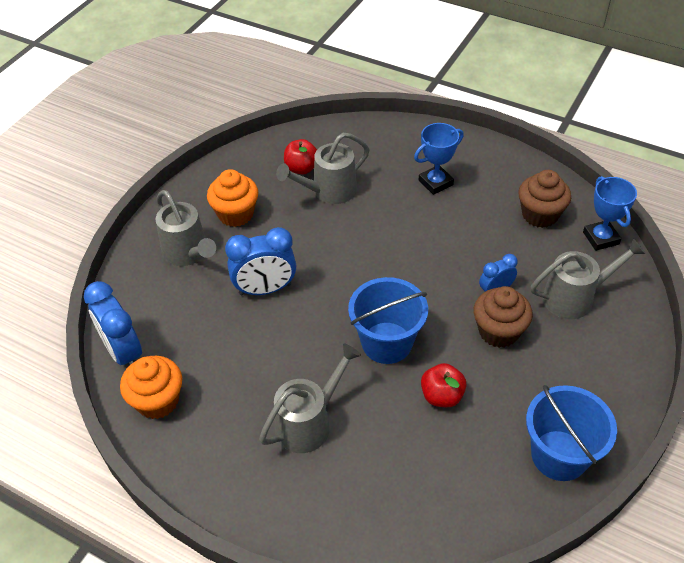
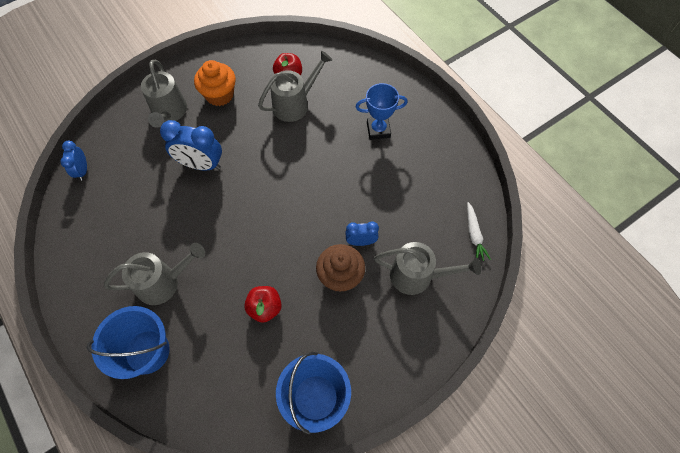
camera: 25 degrees right, 15 degrees up
blue clock [84,281,142,366] -> blue clock [60,141,87,181], size x0.58
orange cupcake [120,356,182,419] -> none
grey watering can [276,133,370,204] -> grey watering can turned 150 degrees clockwise [258,51,332,122]
blue bucket [348,277,428,364] -> blue bucket moved to [87,306,170,379]
brown cupcake [518,170,571,228] -> none
blue trophy [583,176,637,251] -> white carrot [467,202,491,261]

